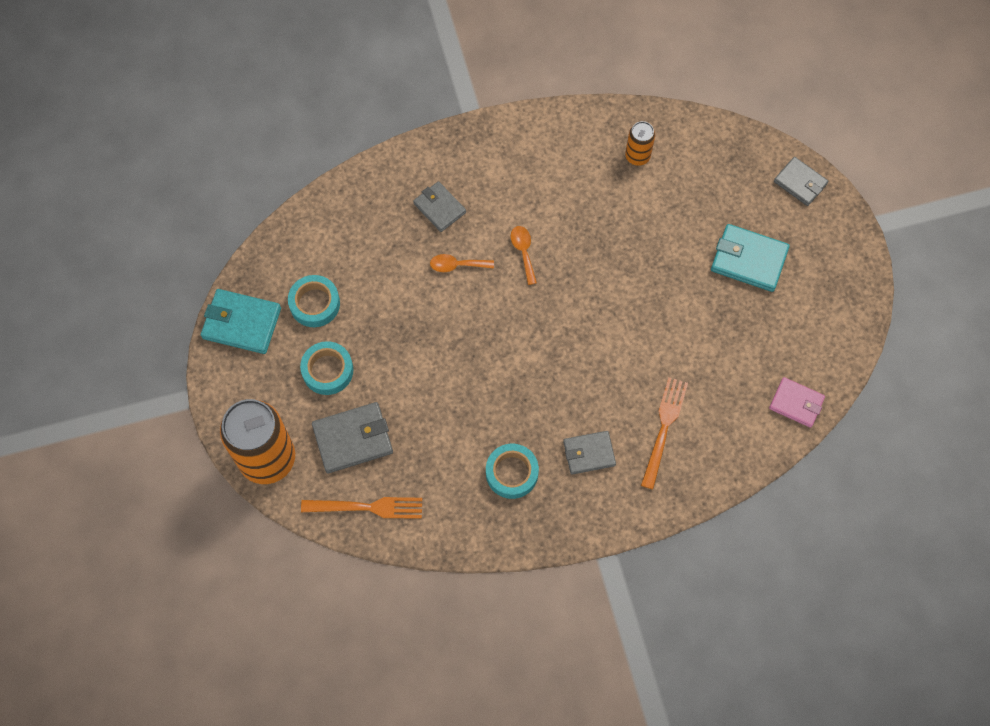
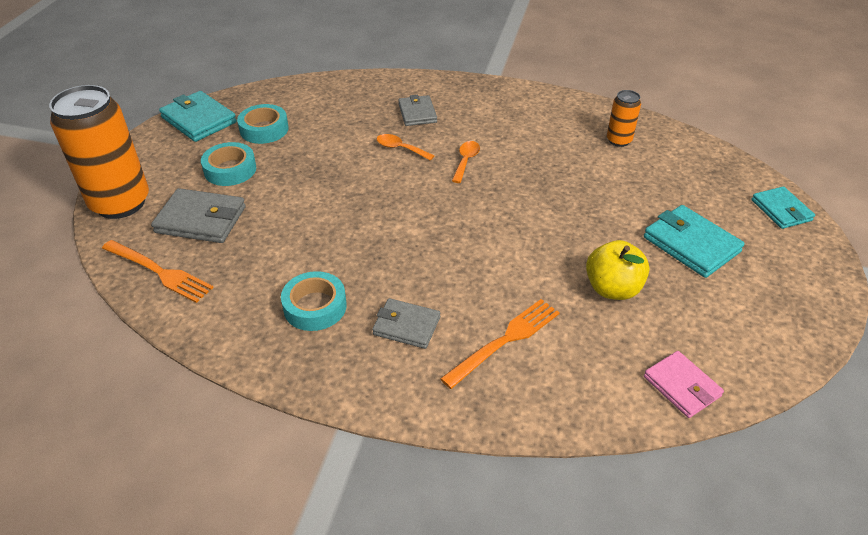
camera: 30 degrees right, 25 degrees down
grey wallet [774,157,828,206] -> turquoise wallet [751,186,815,229]
none -> yellow apple [586,240,650,300]

